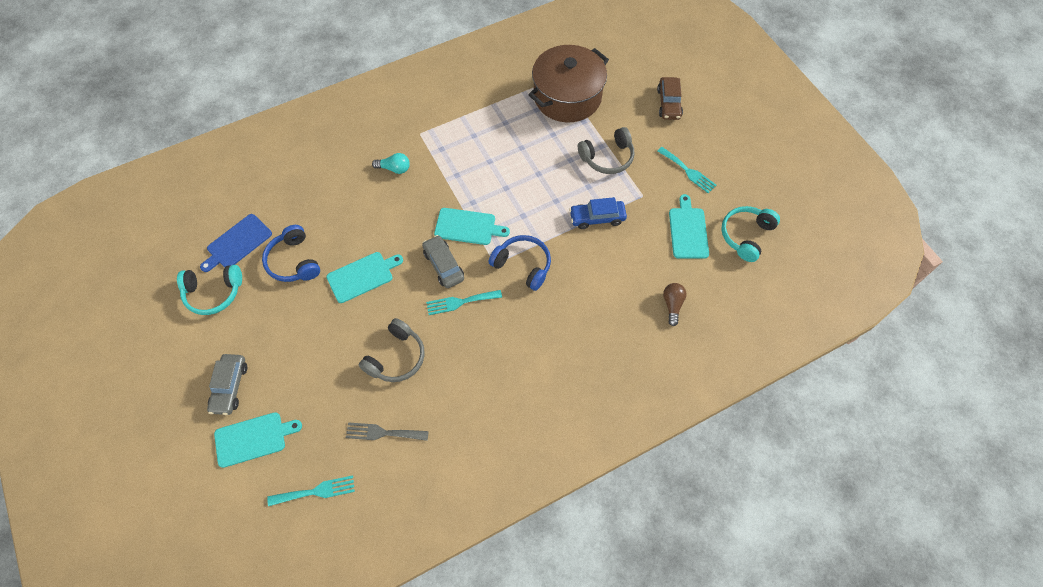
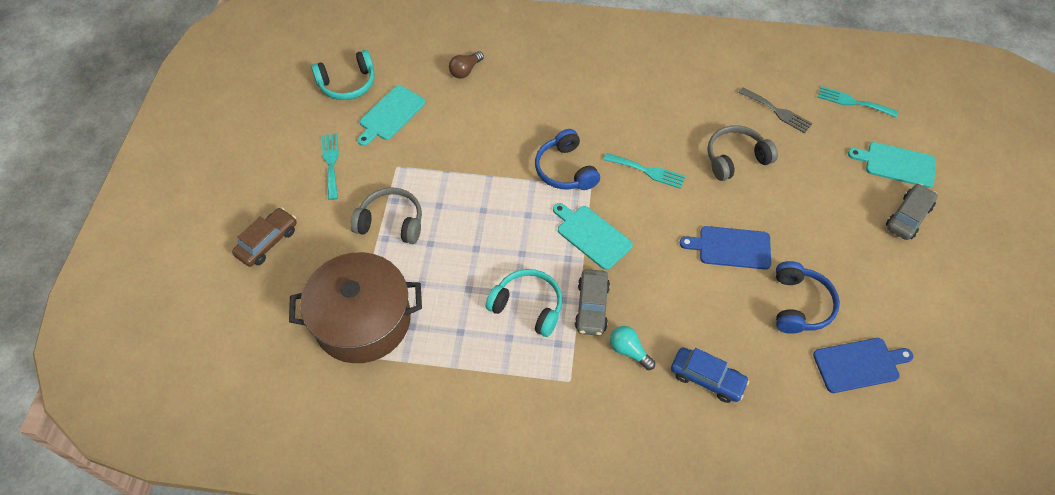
camera: 145 degrees left, 5 degrees down
turquoise headphones [177,265,242,315] -> turquoise headphones moved to [486,269,562,337]
turquoise cutting board [327,252,403,303] -> blue cutting board [680,226,771,270]
grey car [422,235,464,288] -> grey car moved to [575,269,610,336]
blue car [569,197,627,229] -> blue car moved to [671,347,750,403]

